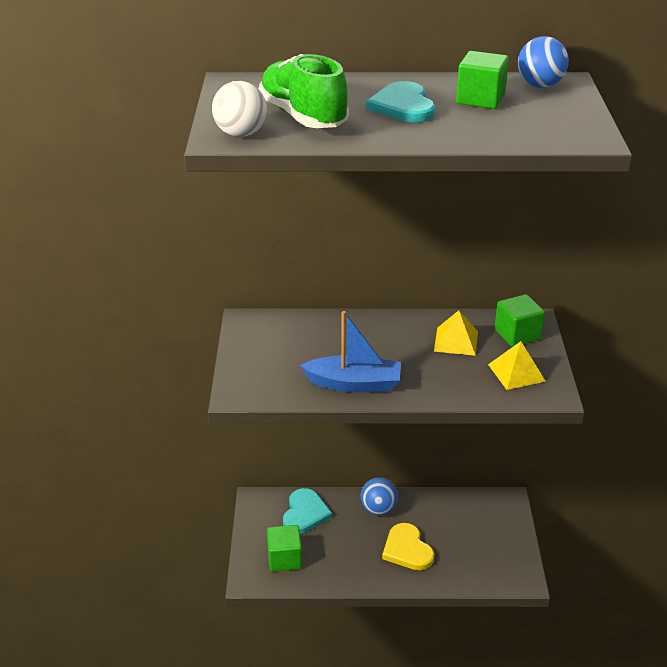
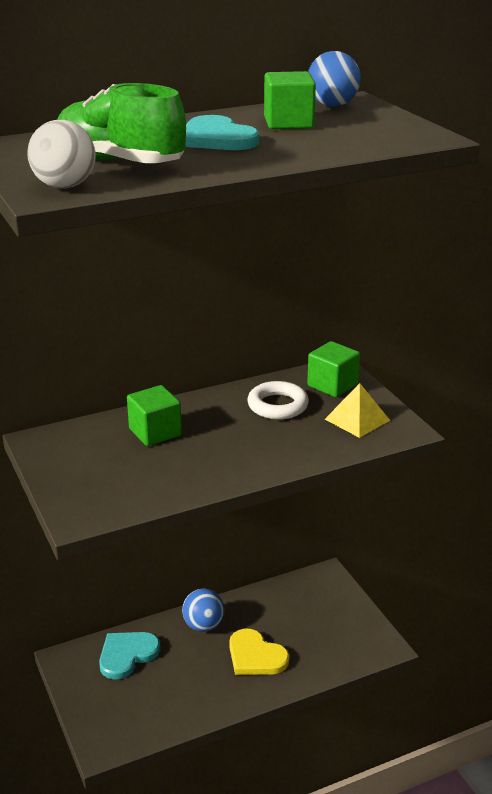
camera: 25 degrees left, 5 degrees down
green cube [267,525,302,572] -> green cube moved to [127,385,182,446]
turquoise heart [283,488,332,534] -> turquoise heart turned 120 degrees counterclockwise [99,632,160,680]
blue boat [300,311,401,393] -> none
yellow pyramid [434,310,478,356] -> white ring [248,381,309,420]

